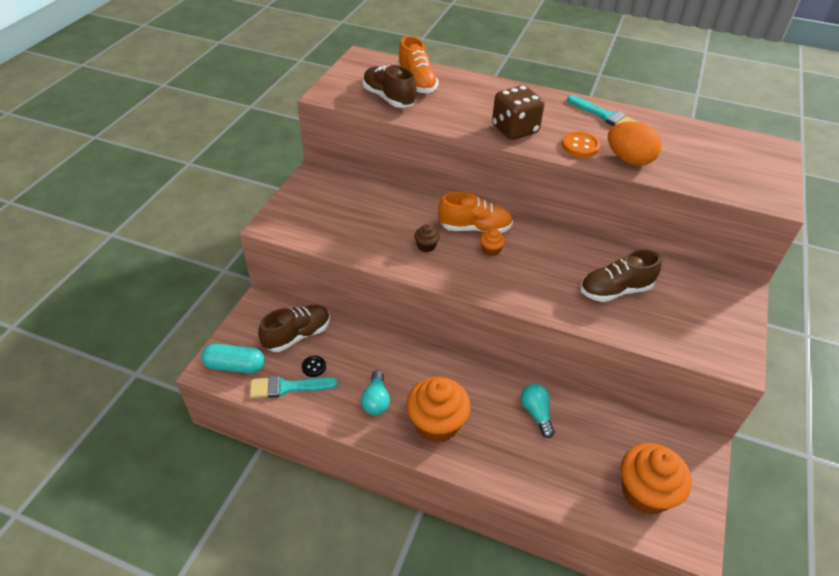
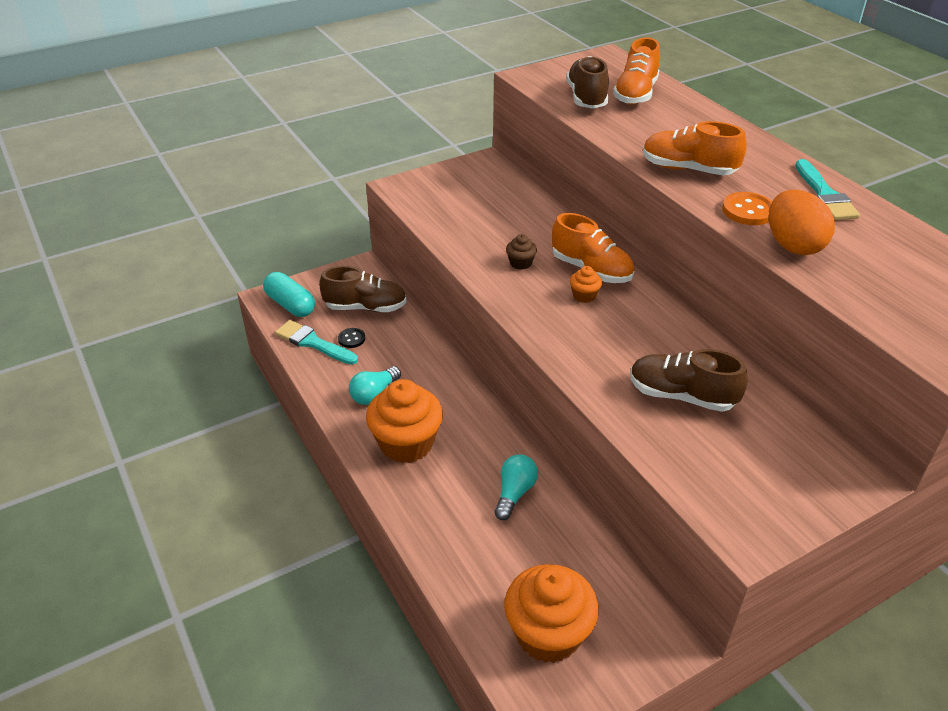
camera: 40 degrees right, 5 degrees down
brown dice [492,85,545,140] -> orange shoe [643,121,747,176]

